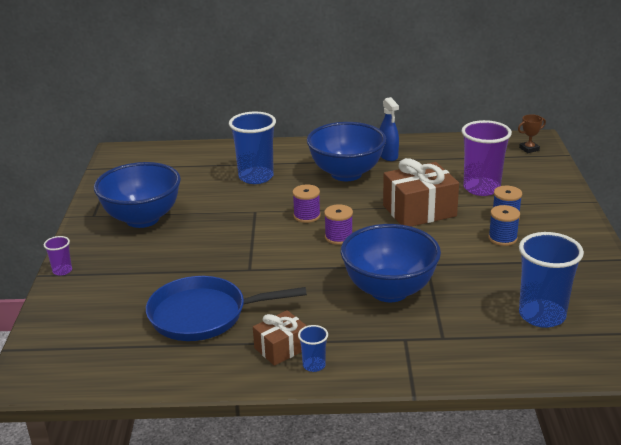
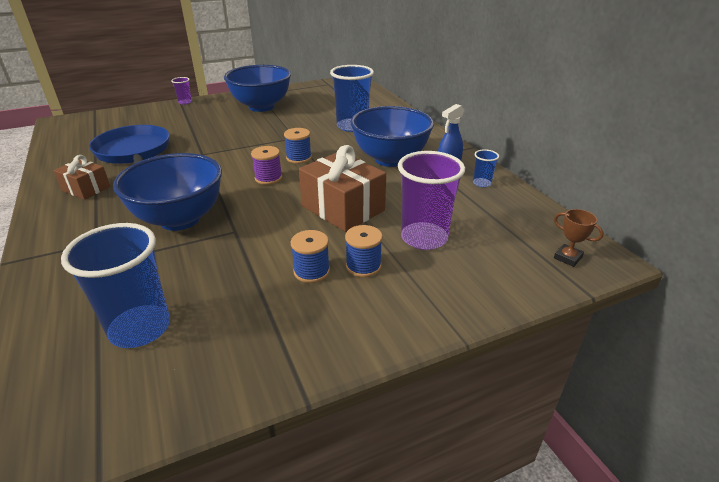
camera: 65 degrees right, 5 degrees up
purple spool [292,185,321,223] -> blue spool [284,128,312,164]
blue cup [298,325,328,372] -> blue cup moved to [473,149,499,187]

